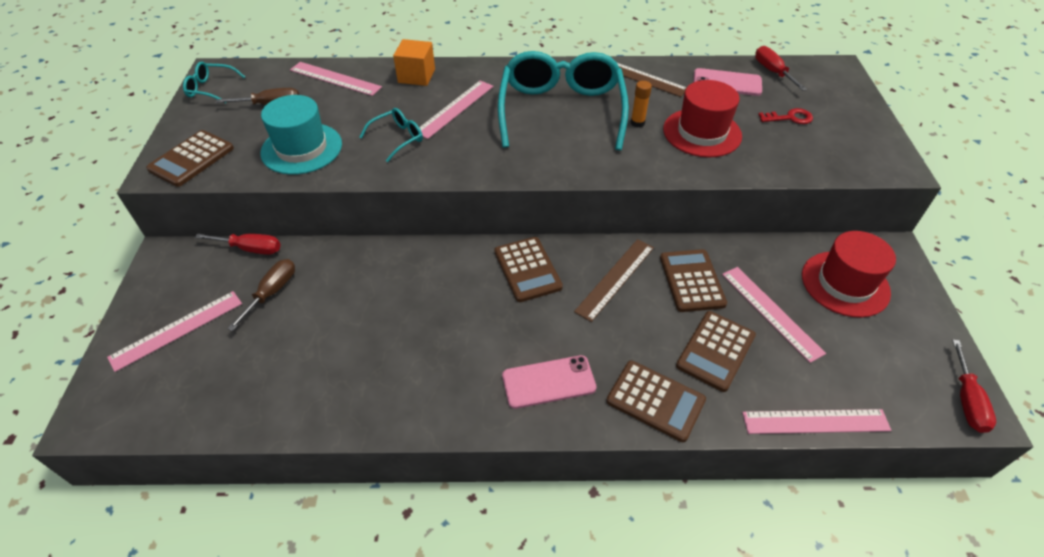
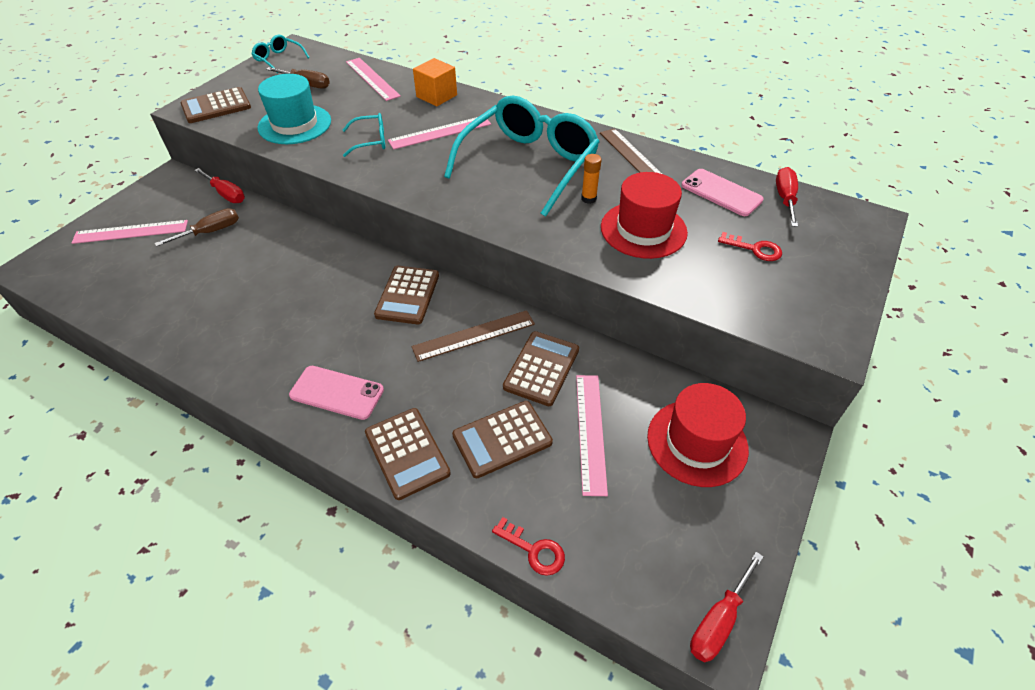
camera: 30 degrees right, 0 degrees up
pink ruler [742,409,892,434] -> red key [492,517,565,576]

